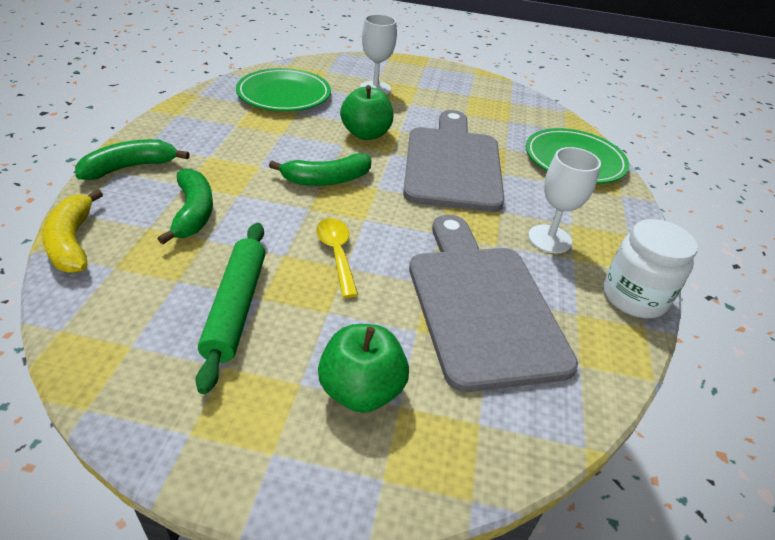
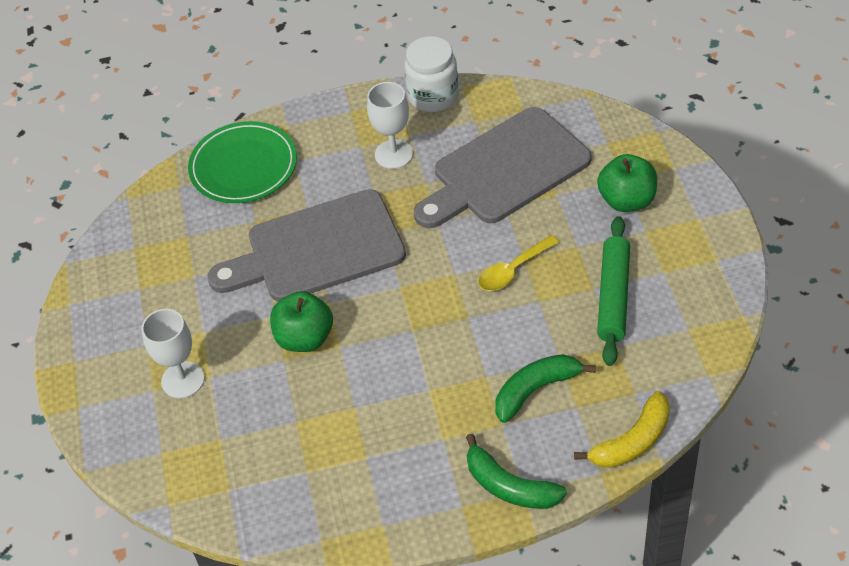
camera: 105 degrees left, 10 degrees up
green rolling pin [195,223,265,394] -> green rolling pin turned 60 degrees counterclockwise [597,216,630,366]
green plate [236,68,331,111] -> none
green banana [269,153,371,186] -> none

